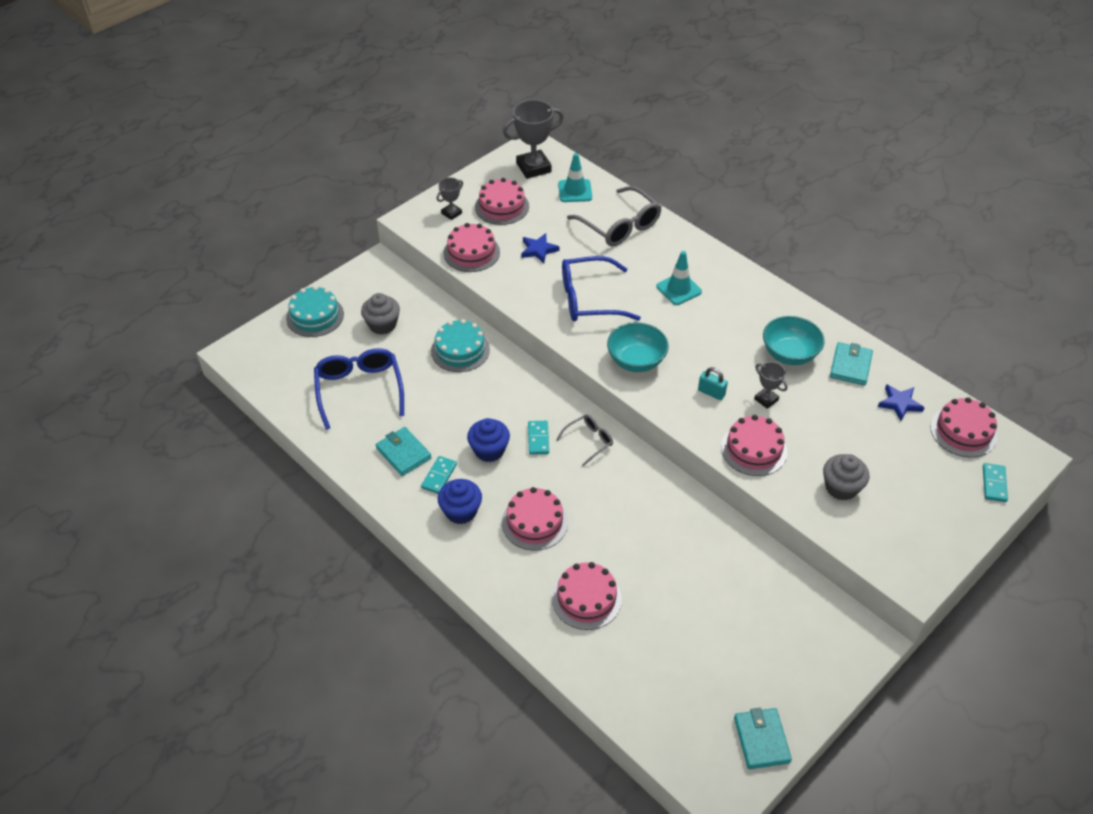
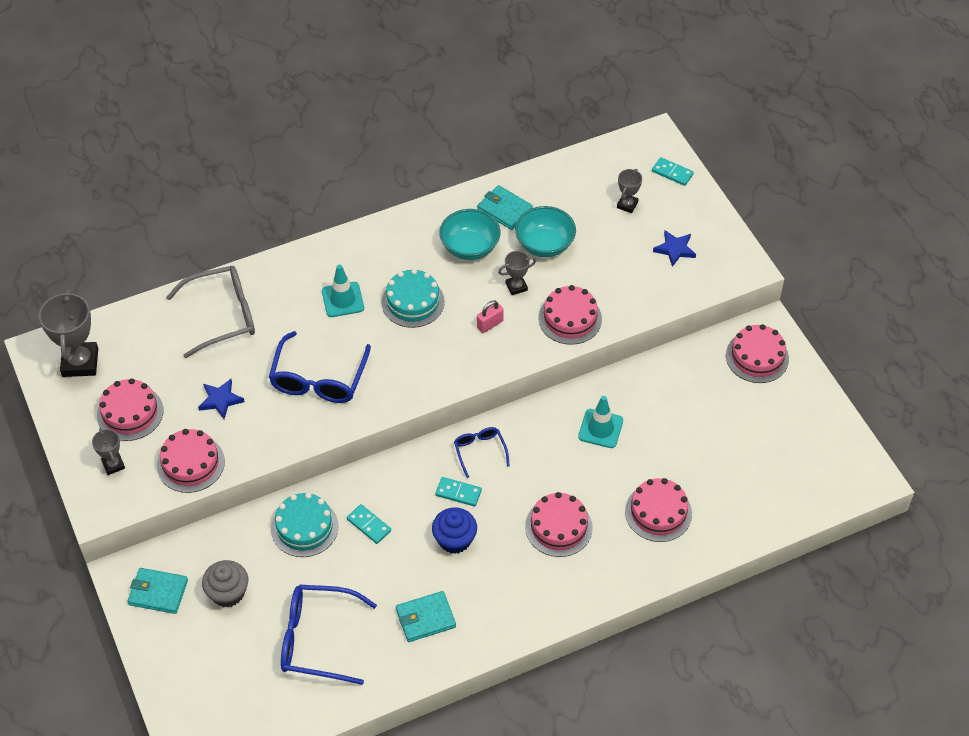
camera: 70 degrees left, 5 degrees up
turquoise cake [286,286,344,337] -> turquoise cake moved to [381,269,445,328]
turquoise domino [421,456,457,494] -> turquoise domino moved to [347,504,391,544]
blue cupcake [438,479,482,524] -> none
grey glasses [556,414,613,466] -> blue glasses [454,427,510,478]
turquoise traffic cone [558,153,592,202] -> turquoise traffic cone moved to [578,396,623,448]
turquoise bowl [607,323,669,372] -> turquoise bowl moved to [515,206,576,257]
turquoise padlock [698,367,728,400] -> pink padlock [477,301,504,333]
turquoise wallet [734,708,792,769] -> turquoise wallet moved to [127,568,188,614]
grey cupcake [823,454,869,501] -> none
blue star [878,384,924,421] -> blue star moved to [653,230,696,267]
pink cake [930,397,997,457] -> pink cake moved to [726,324,789,383]
none -> grey trophy [617,169,642,213]

